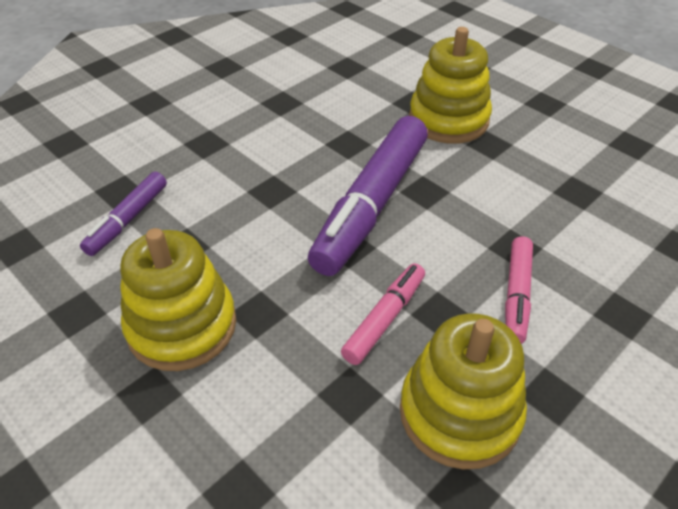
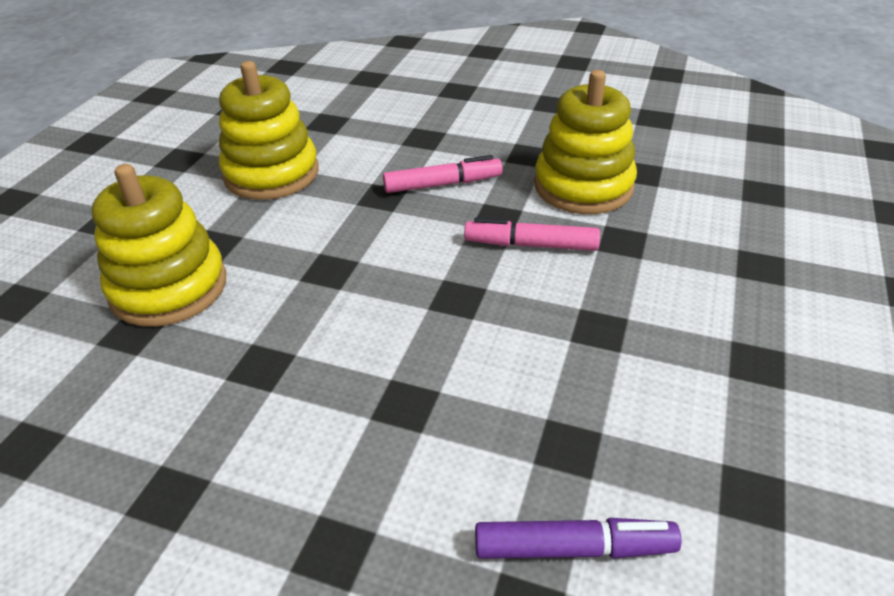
camera: 115 degrees left, 5 degrees down
yellow stacking toy [120,228,236,371] -> yellow stacking toy moved to [219,61,319,200]
purple marker [308,116,428,276] -> none

